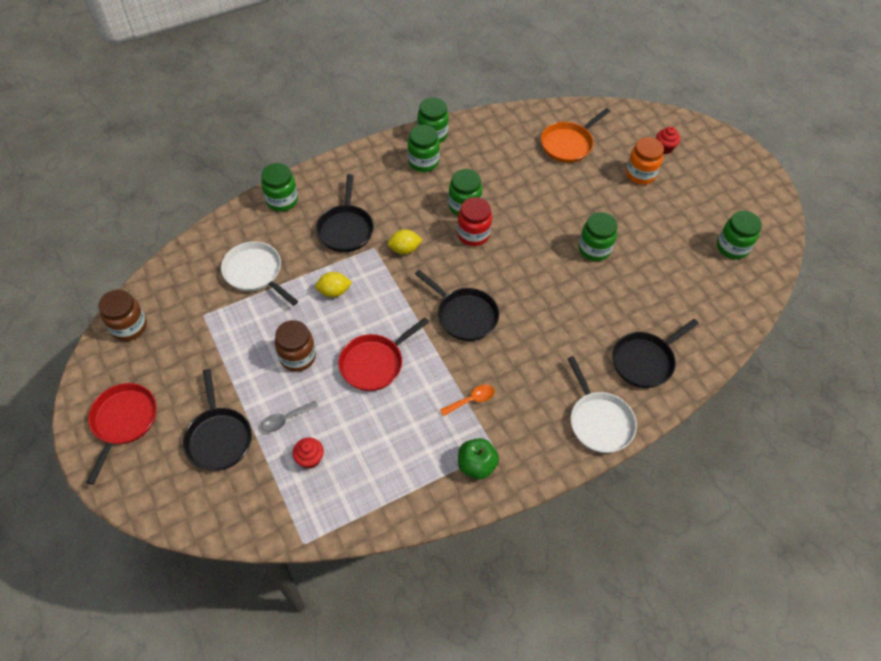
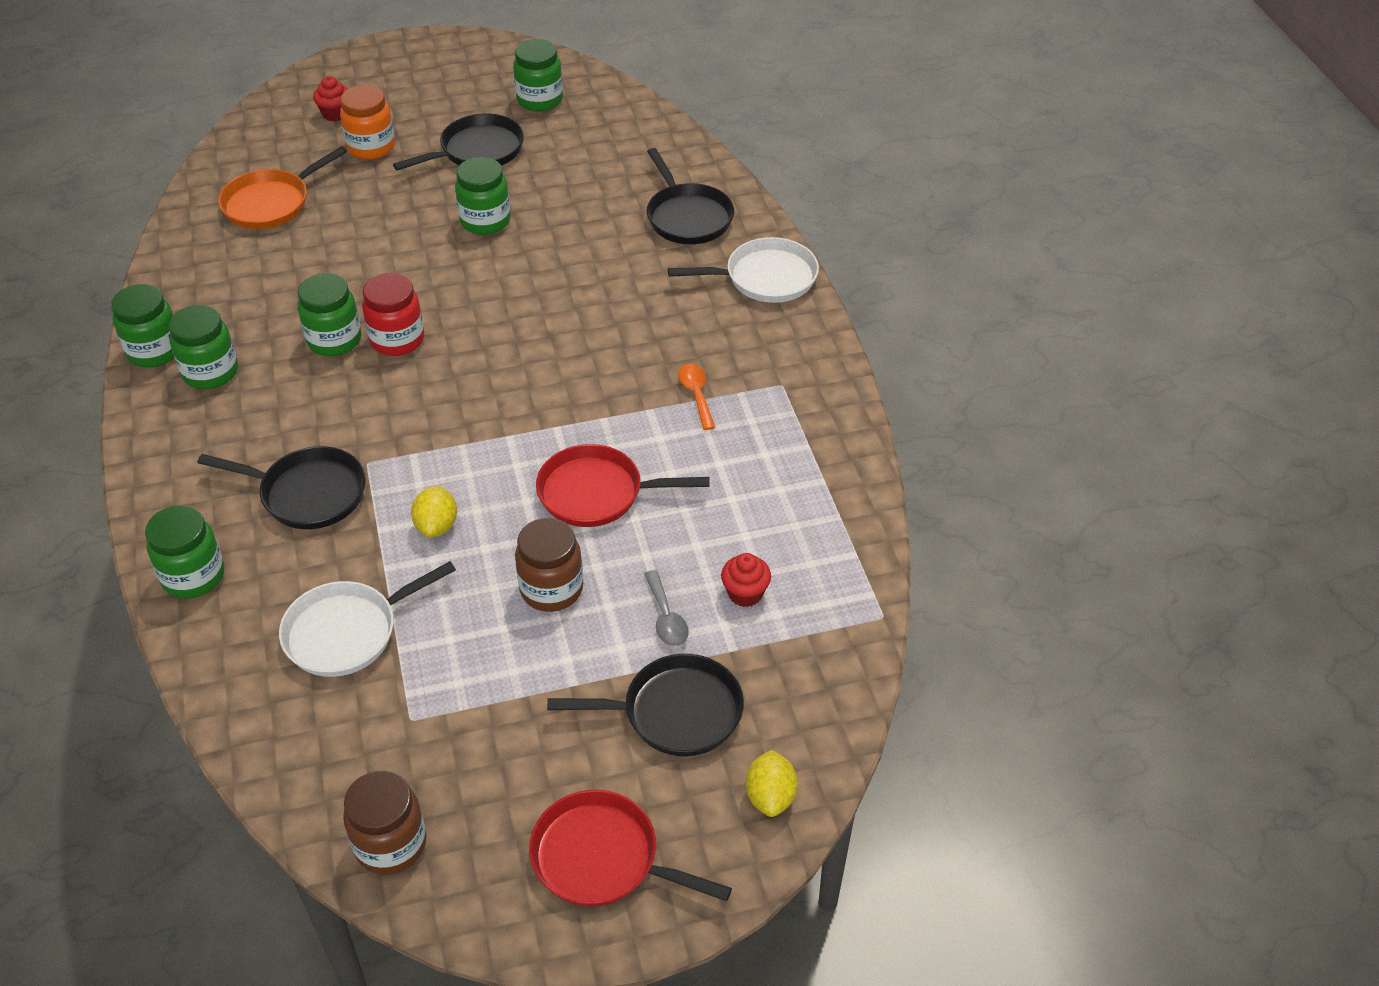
camera: 75 degrees left, 10 degrees down
red pan [338,317,429,391] -> red pan turned 120 degrees clockwise [536,444,710,527]
yellow lemon [388,229,423,254] -> yellow lemon moved to [745,750,798,817]
black pan [415,270,499,341] -> black pan moved to [393,113,524,171]
green apple [458,438,499,479] -> none
orange pan [541,108,610,163] -> orange pan turned 75 degrees clockwise [218,146,347,229]

